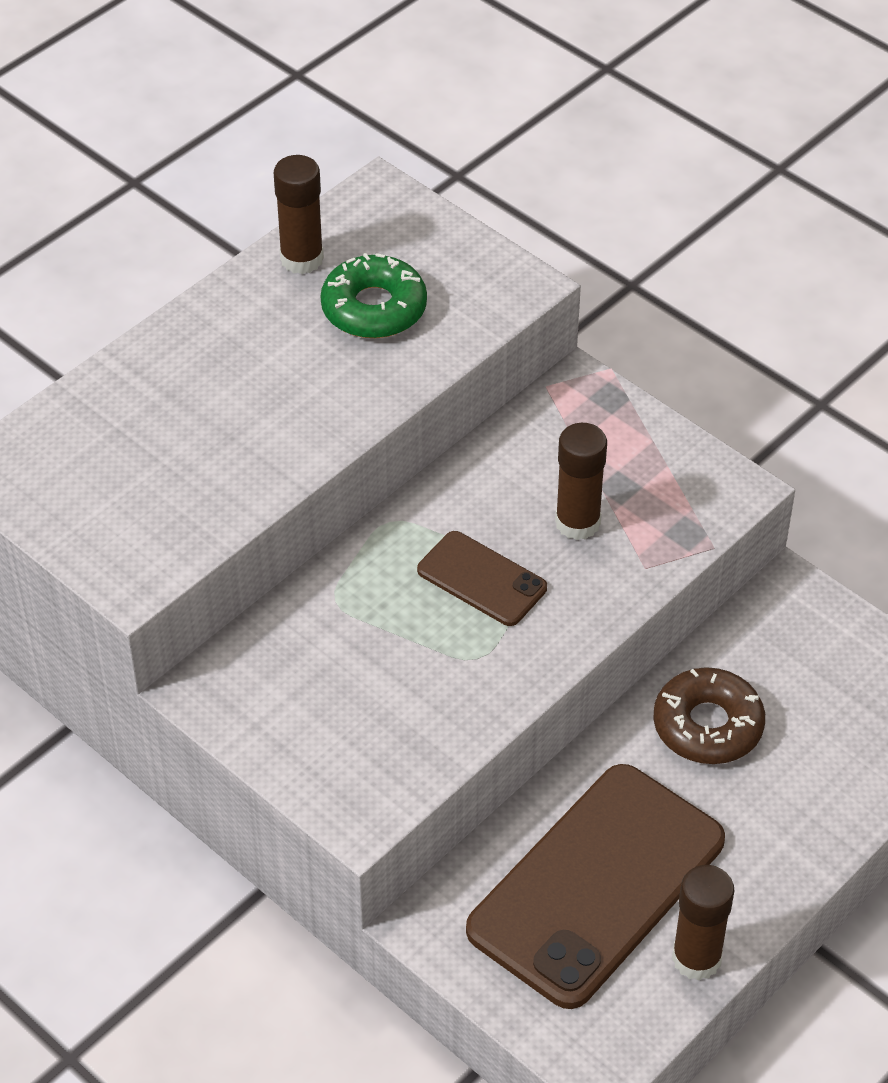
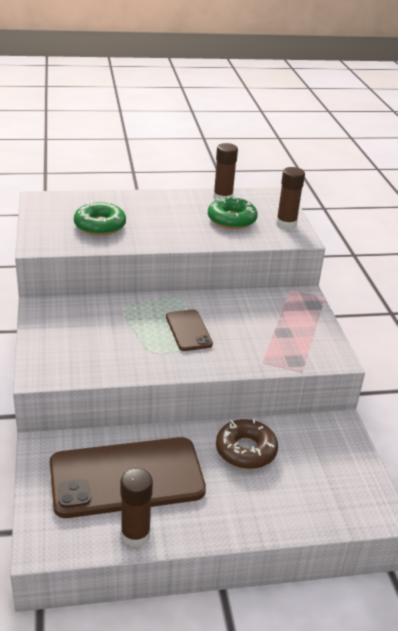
camera: 35 degrees right, 15 degrees down
brown glue stick [555,423,607,540] -> brown glue stick moved to [276,167,305,229]
none -> green donut [74,201,126,235]

